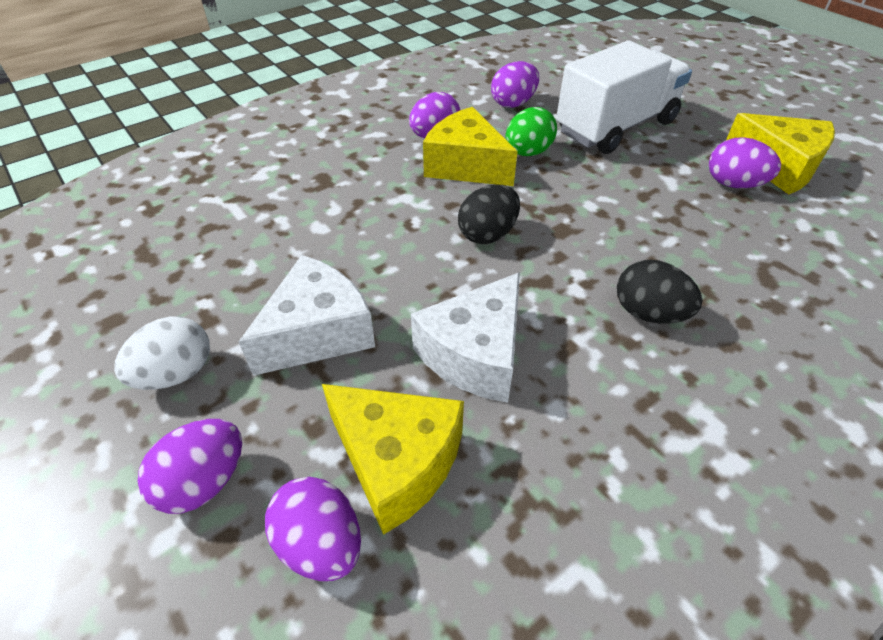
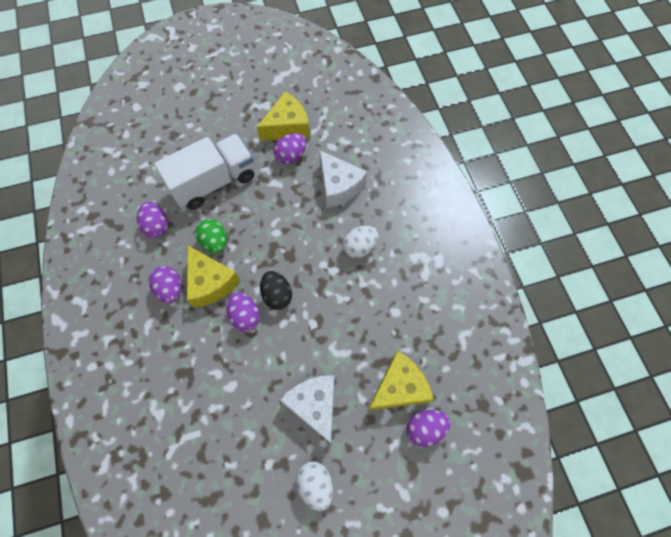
camera: 70 degrees left, 20 degrees up
purple egg [138,419,242,514] -> purple egg moved to [226,292,260,332]
white cheese [411,272,520,403] -> white cheese moved to [320,150,367,208]
yellow cheese [423,107,518,186] -> yellow cheese turned 90 degrees counterclockwise [187,246,240,308]
white truck [556,40,692,154] -> white truck turned 75 degrees clockwise [154,134,254,210]
black egg [617,260,703,323] -> white egg [342,226,378,258]

